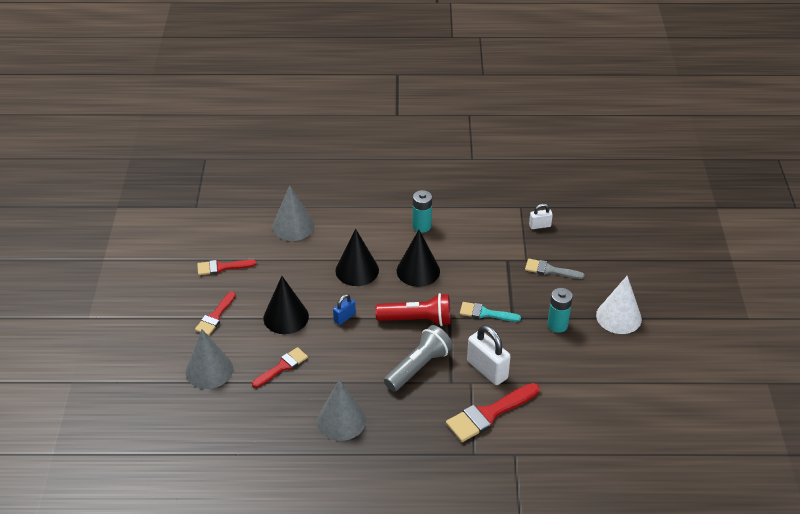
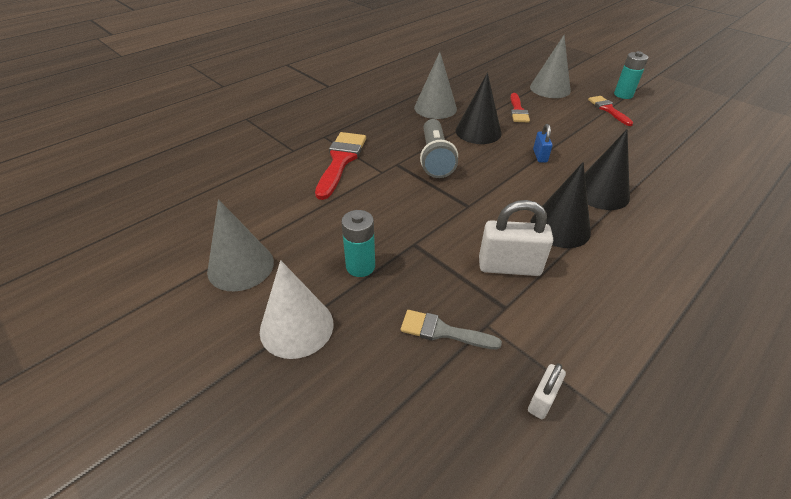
camera: 135 degrees right, 0 degrees up
red brush [197,260,256,275] -> none
black cone [264,276,309,334] -> black cone moved to [456,73,502,144]
grey cone [272,185,314,241] -> grey cone moved to [207,199,274,291]
red flashlight [375,293,450,326] -> none
turquoise battery [412,190,432,233] -> turquoise battery moved to [614,51,648,99]
turquoise brush [460,302,521,322] -> none
white padlock [467,325,511,385] -> white padlock moved to [479,200,553,276]
grey brush [525,259,584,279] -> grey brush turned 135 degrees counterclockwise [401,310,502,350]

